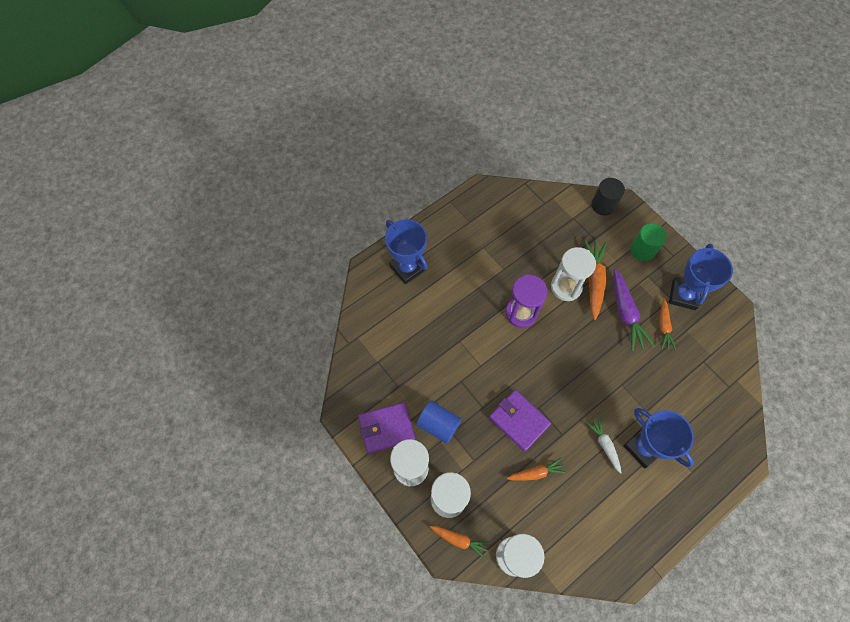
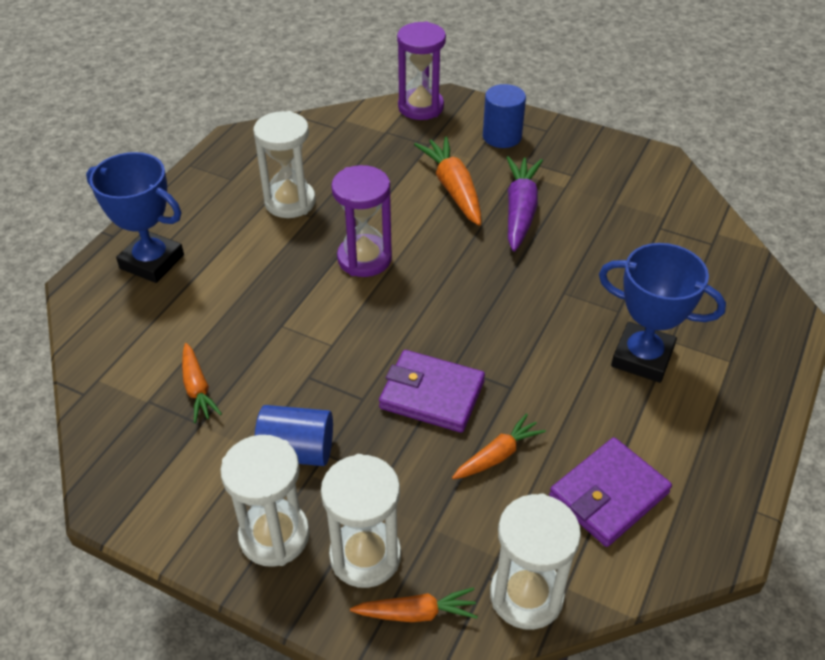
camera: 25 degrees left, 20 degrees down
purple wallet [358,402,415,454] -> purple wallet moved to [549,437,672,547]
white hourglass [551,247,596,301] -> white hourglass moved to [254,111,316,218]
white carrot [585,416,621,474] -> none
black cylinder [591,178,625,216] -> purple hourglass [397,21,446,120]
purple carrot [614,268,654,351] -> purple carrot turned 135 degrees counterclockwise [506,156,543,252]
green cylinder [630,223,667,261] -> blue cylinder [483,84,526,148]
orange carrot [659,298,676,350] -> orange carrot moved to [182,343,222,423]
blue trophy [669,244,733,310] -> none

